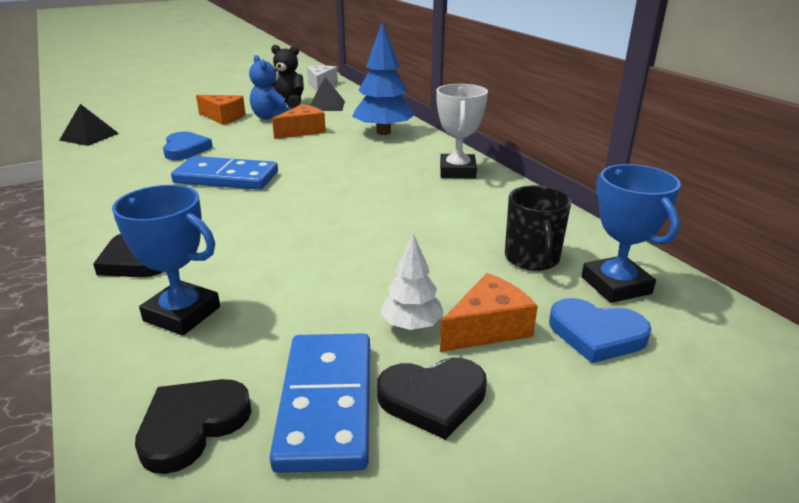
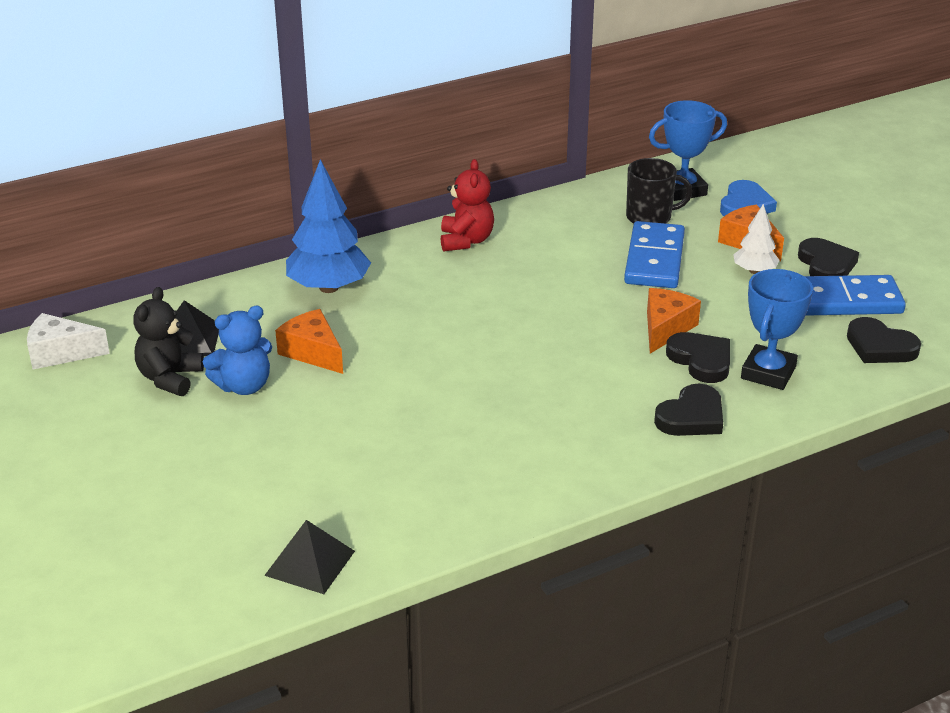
camera: 90 degrees left, 5 degrees up
blue heart [163,132,213,160] -> none
blue domino [171,156,278,190] -> blue domino moved to [624,221,685,288]
orange cheese [196,95,246,125] -> orange cheese moved to [647,288,701,354]
white trophy [436,84,488,179] -> red teddy bear [441,159,494,252]
none -> black heart [666,332,730,383]

